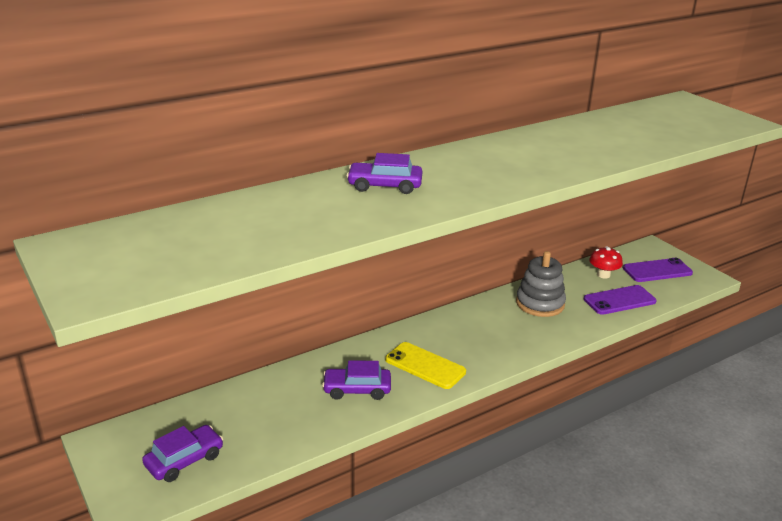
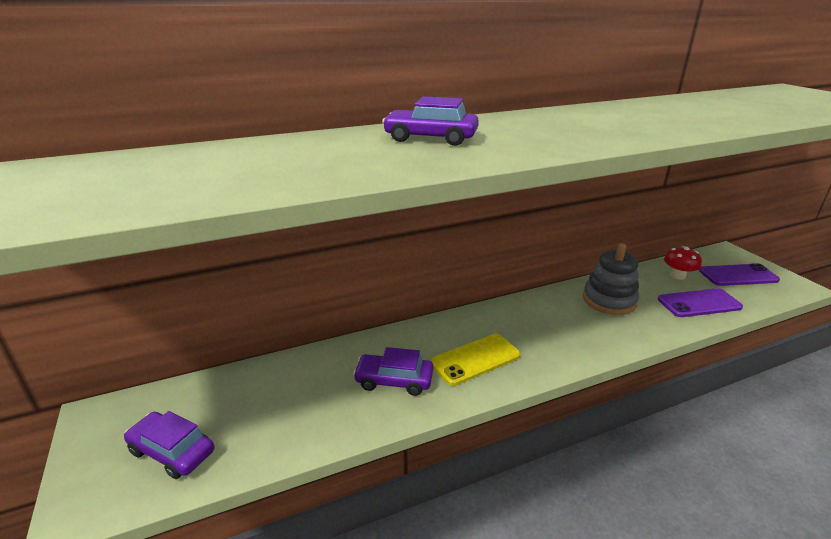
camera: 10 degrees right, 0 degrees up
purple car [142,425,223,482] -> purple car turned 120 degrees counterclockwise [124,411,214,479]
yellow phone [385,342,466,389] -> yellow phone turned 75 degrees counterclockwise [430,334,521,386]

